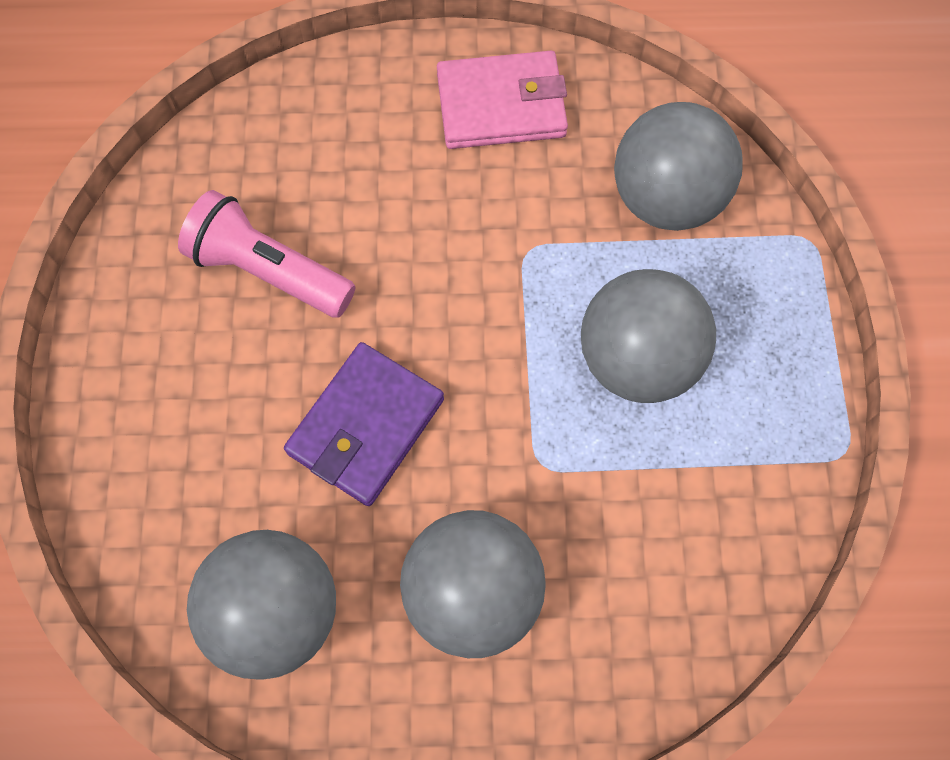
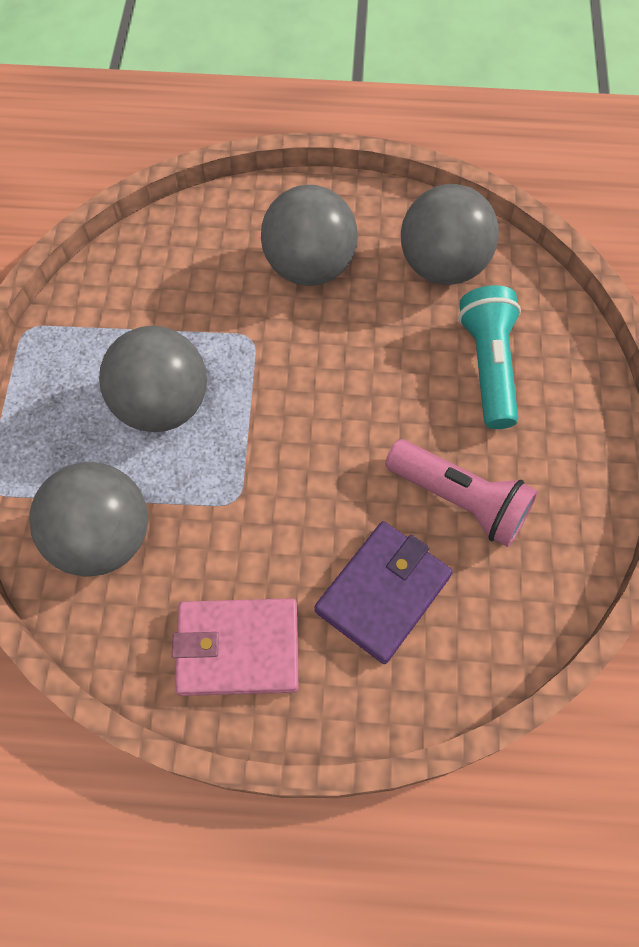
camera: 175 degrees left, 5 degrees down
purple wallet [284,342,444,506] -> purple wallet moved to [315,521,453,664]
none -> turquoise flashlight [458,285,521,429]

